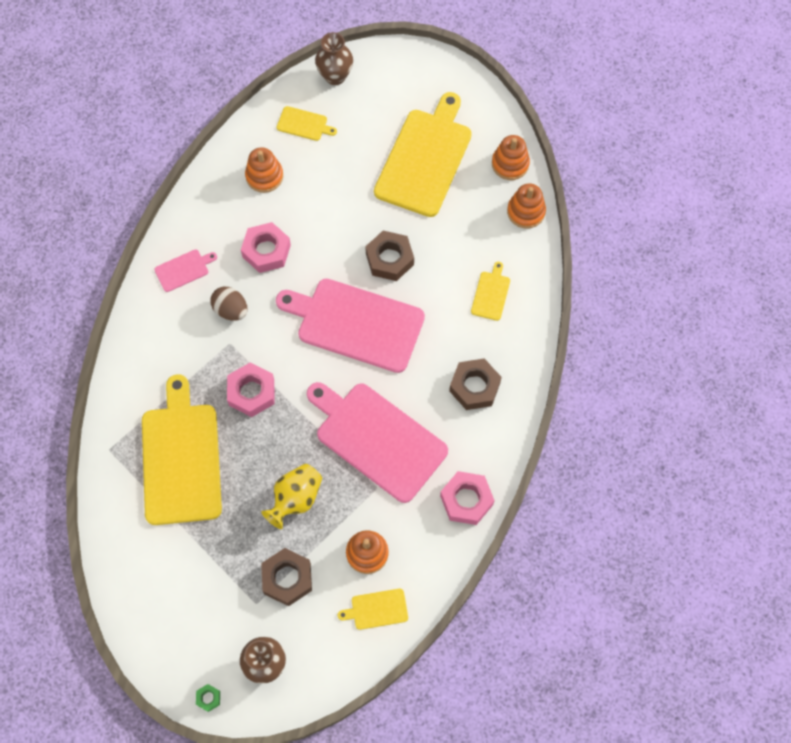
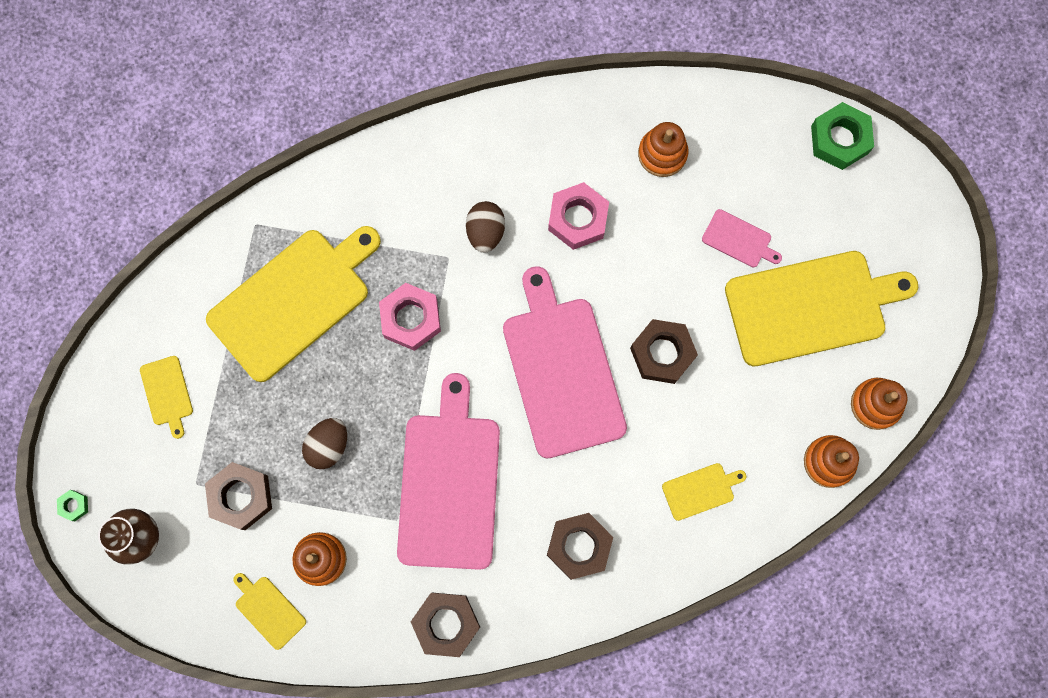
camera: 55 degrees right, 10 degrees up
pink cutting board [154,250,217,292] -> pink cutting board moved to [702,209,782,267]
yellow vase [261,464,322,529] -> brown egg [302,418,347,469]
yellow cutting board [277,106,337,141] -> yellow cutting board moved to [140,356,193,439]
brown vase [315,32,353,85] -> green nut [811,102,874,170]
pink nut [440,471,495,525] -> brown nut [411,593,480,657]

